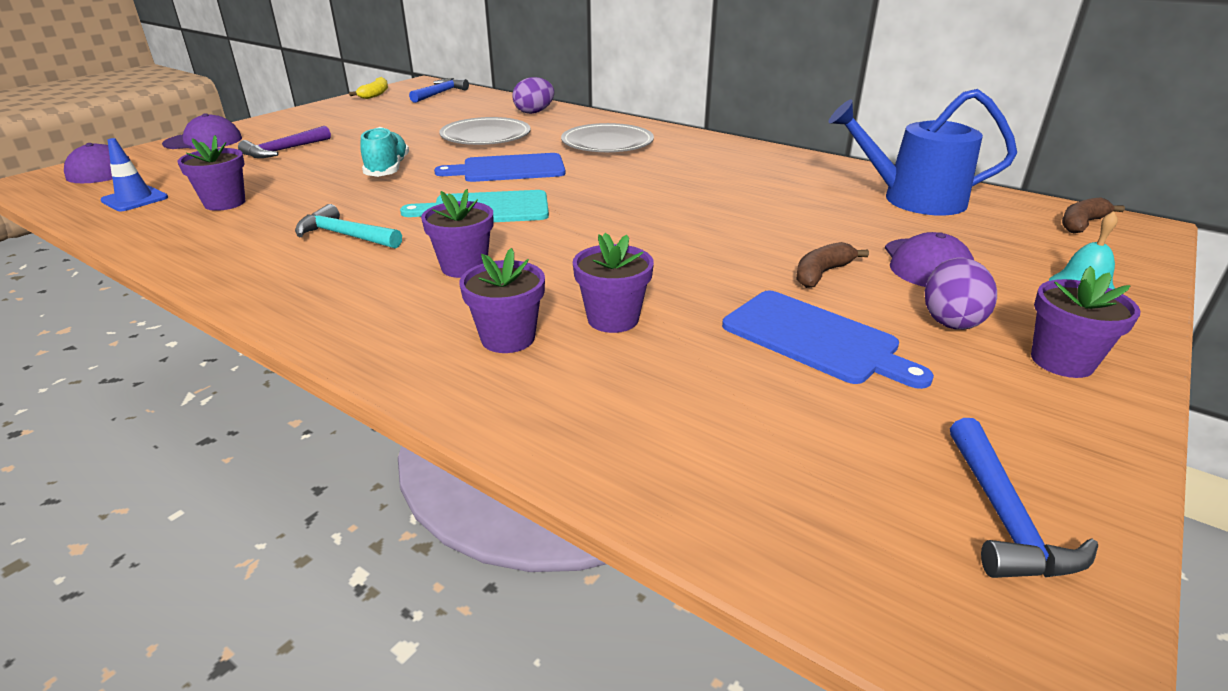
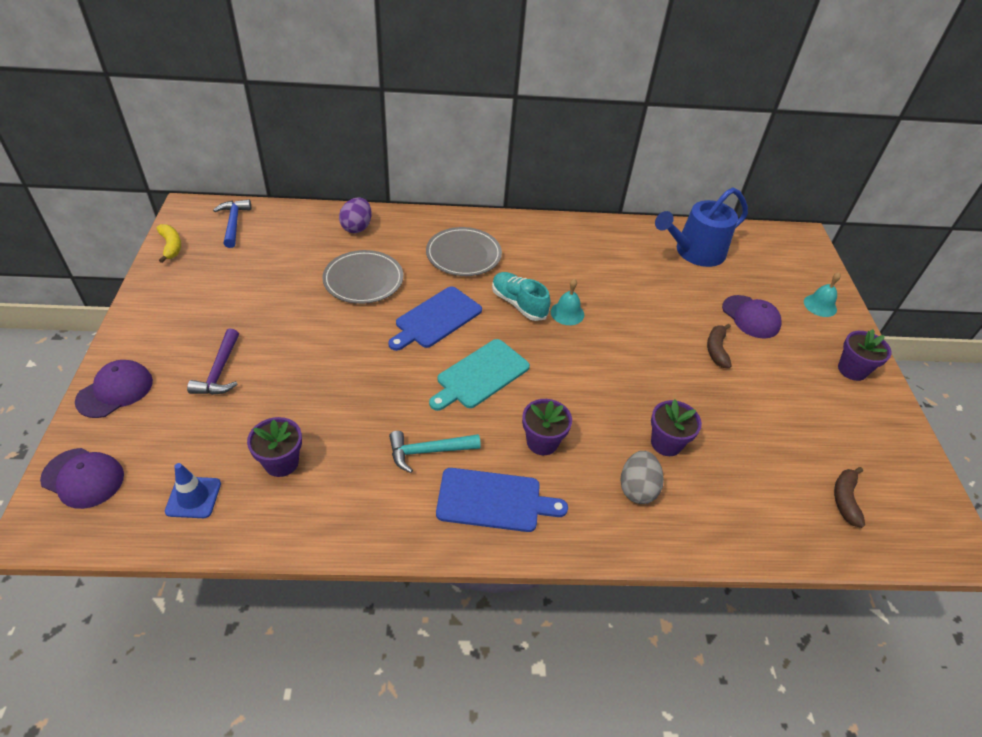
camera: 40 degrees left, 15 degrees up
turquoise shoe [360,127,409,177] -> turquoise shoe moved to [492,272,550,321]
purple flower pot [459,248,545,353] -> grey egg [620,451,664,504]
blue cutting board [722,291,934,389] -> blue cutting board moved to [436,468,568,532]
purple egg [925,258,997,330] -> none
blue hammer [950,418,1098,578] -> none
brown banana [1062,197,1125,233] -> brown banana moved to [834,467,865,528]
none -> turquoise bell [551,279,584,325]

